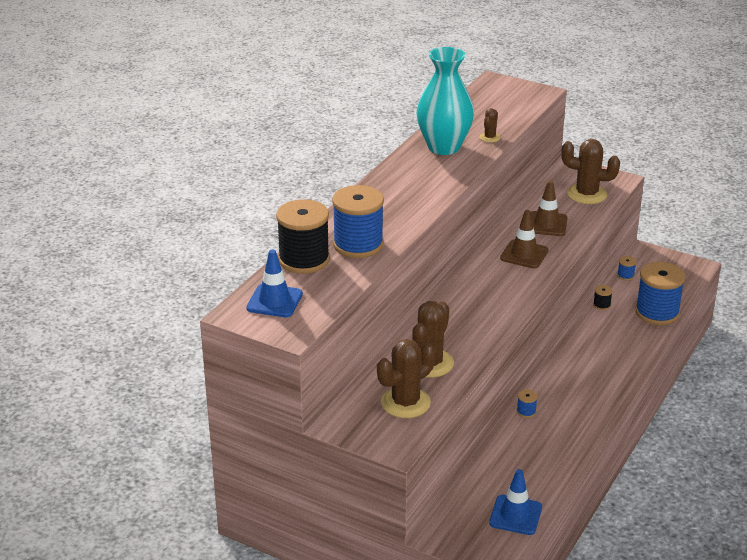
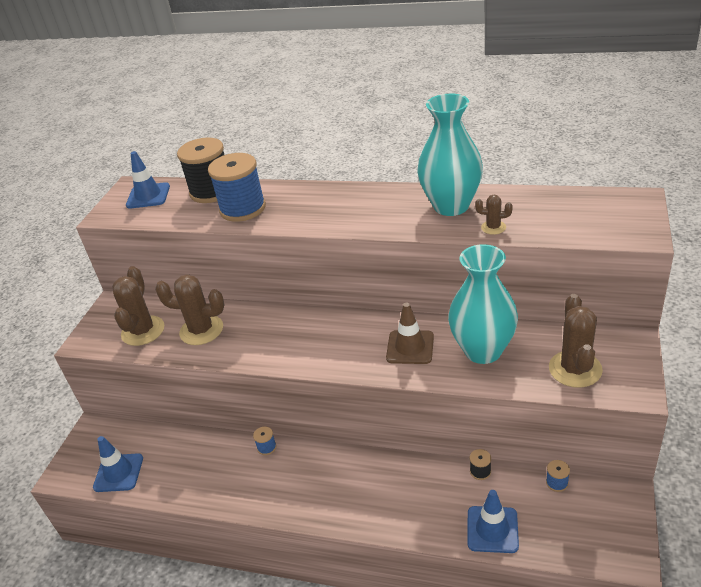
camera: 80 degrees right, 5 degrees up
brown cactus [377,339,436,418] -> brown cactus turned 60 degrees clockwise [112,266,164,346]
brown traffic cone [531,181,568,236] -> turquoise vase [448,244,518,364]
blue spool [635,262,685,325] -> blue traffic cone [467,490,519,553]

